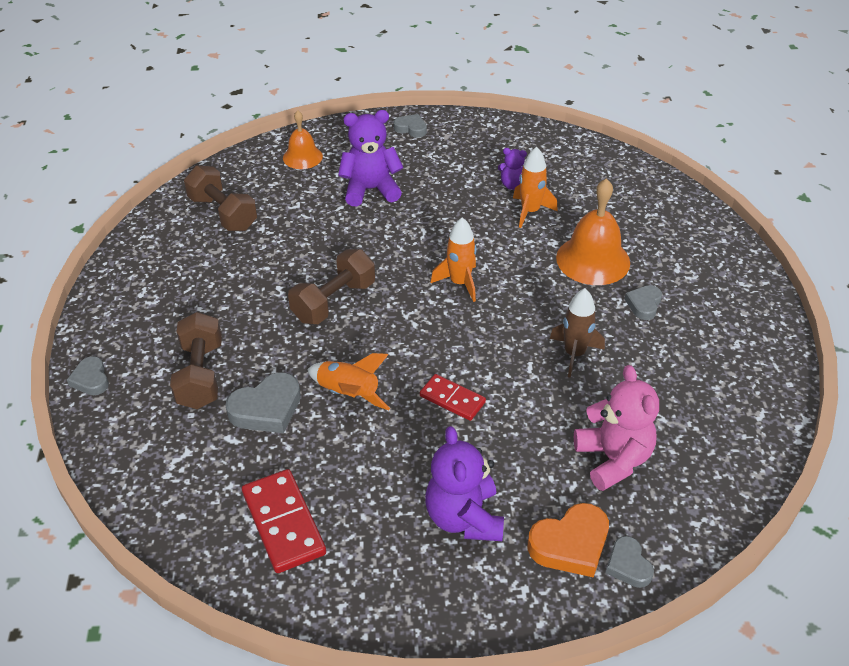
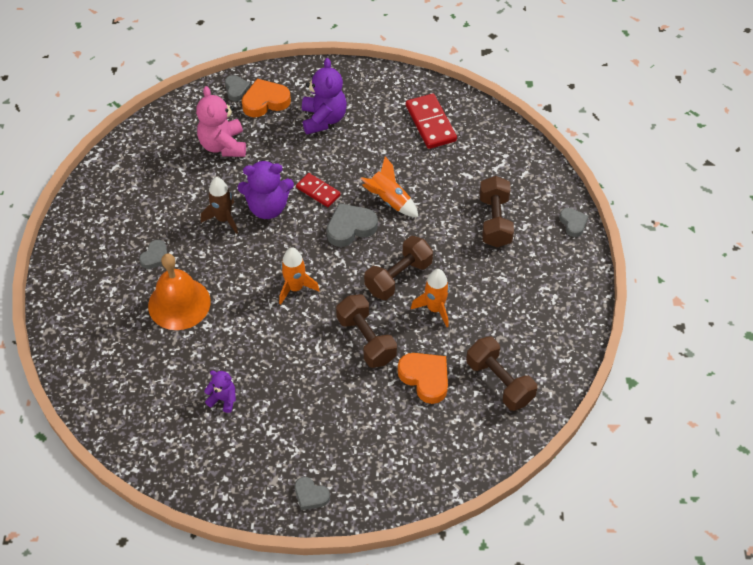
camera: 175 degrees left, 10 degrees up
grey heart [225,372,301,433] -> grey heart moved to [327,203,378,247]
orange bell [283,110,323,169] -> none
purple teddy bear [338,110,404,206] -> purple teddy bear moved to [238,160,294,219]
orange rocket [513,147,558,228] -> orange rocket moved to [411,269,449,327]
none -> brown dumbbell [336,294,397,368]
none -> orange heart [398,353,448,404]

